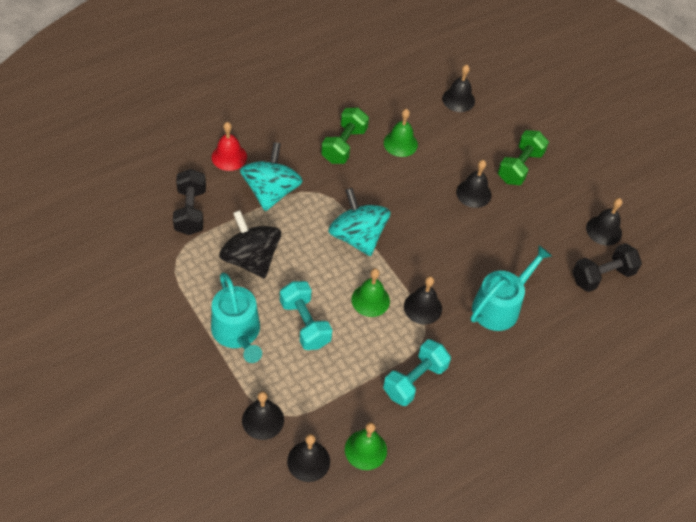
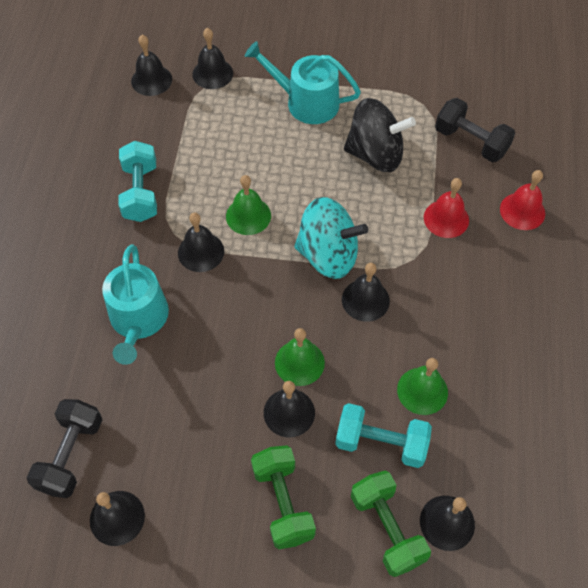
camera: 135 degrees right, 5 degrees up
turquoise spinning top [240,142,303,211] -> red bell [424,178,469,238]
turquoise dumbbell [280,281,332,350] -> turquoise dumbbell moved to [335,403,432,468]
green dumbbell [321,108,369,164] -> green dumbbell moved to [351,471,431,577]
green bell [345,422,387,470] -> green bell moved to [275,328,325,386]
none -> black bell [342,263,390,322]

